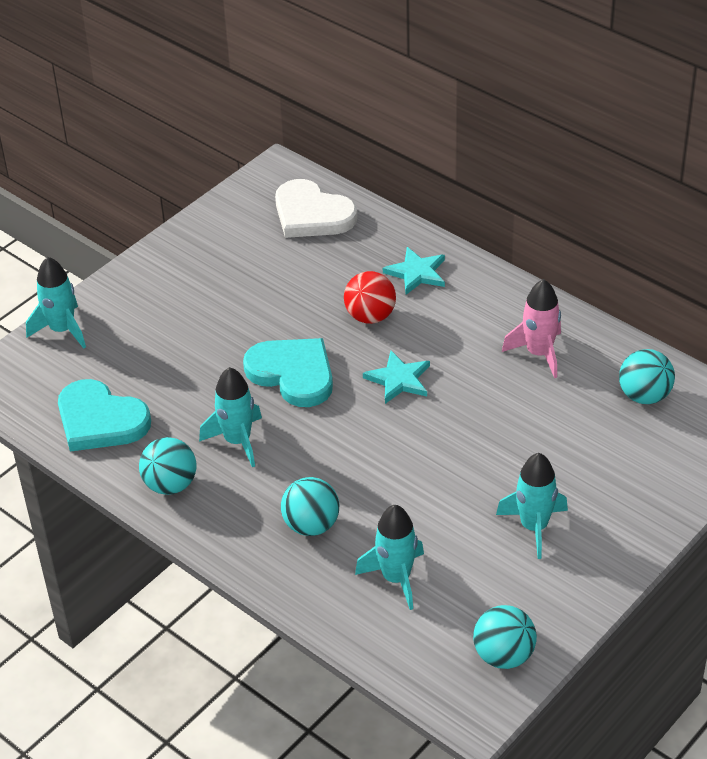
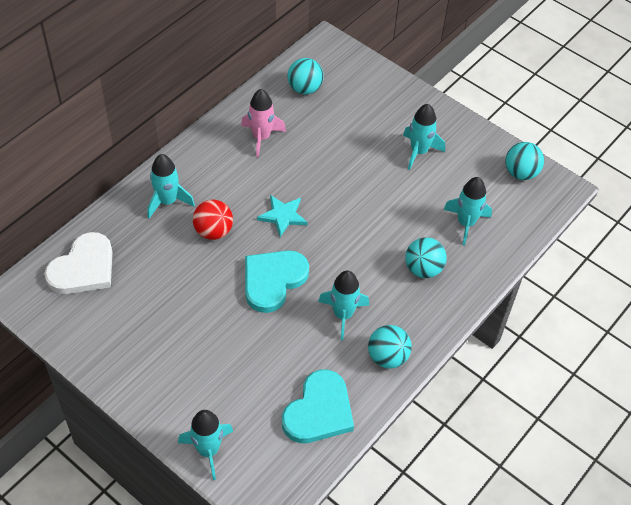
camera: 95 degrees left, 10 degrees up
turquoise star [383,247,445,295] -> turquoise rocket [148,154,195,219]

